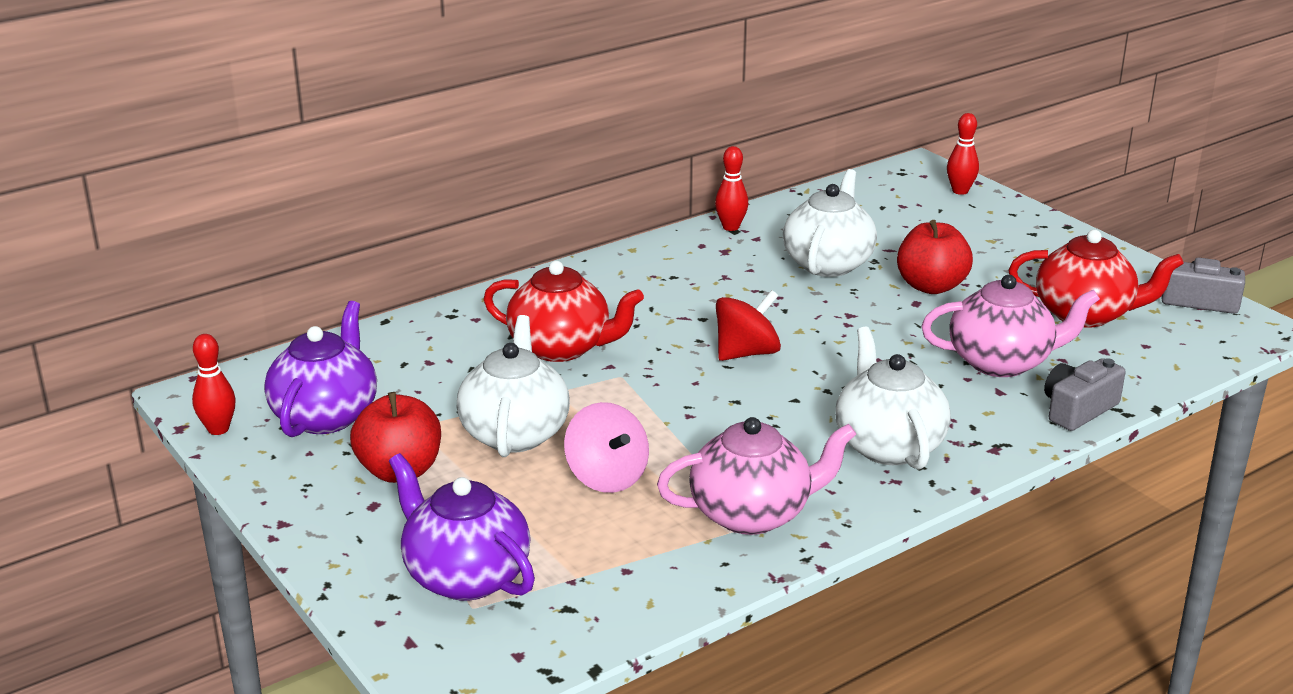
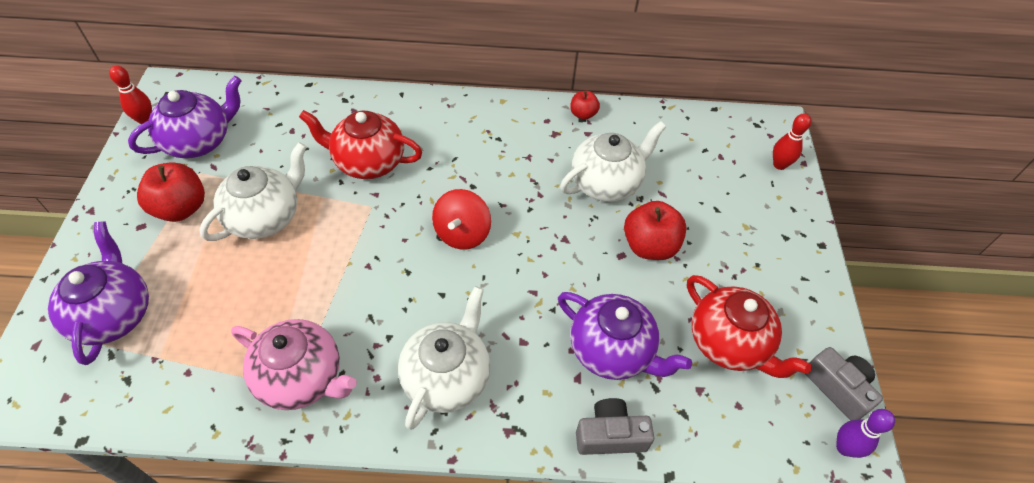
camera: 35 degrees right, 25 degrees up
red teapot [483,261,644,362] -> red teapot turned 135 degrees clockwise [299,110,422,179]
pink spinning top [564,402,649,493] -> none
red bowling pin [715,146,748,231] -> red apple [570,91,600,120]
red spinning top [716,290,781,361] -> red spinning top turned 105 degrees clockwise [432,189,491,250]
pink teapot [921,275,1100,377] -> purple teapot [558,292,692,380]
none -> purple bowling pin [836,409,895,458]

